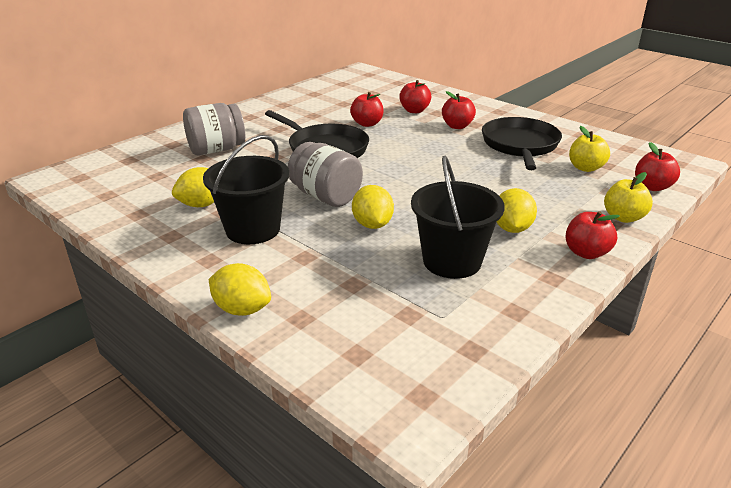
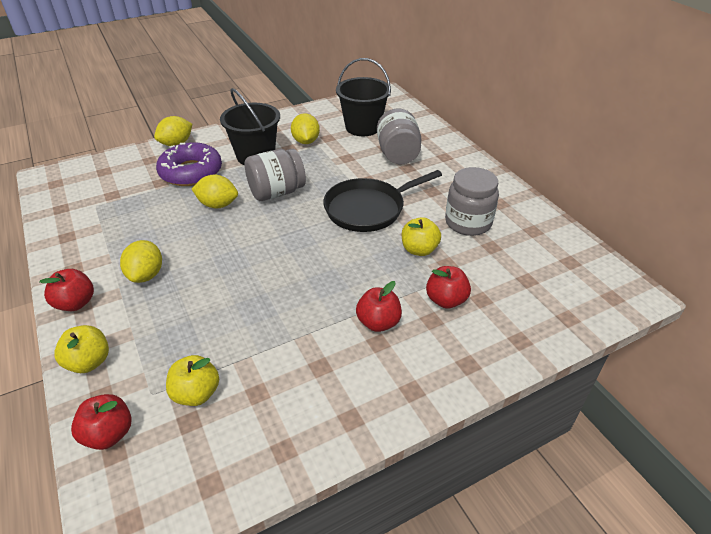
camera: 110 degrees right, 10 degrees up
red apple [350,92,384,127] -> yellow apple [402,217,441,256]
black bucket [411,156,505,279] -> black bucket moved to [336,58,391,136]
black pan [482,117,562,170] -> none
yellow lemon [497,188,537,233] -> yellow lemon turned 60 degrees clockwise [120,240,162,283]
none -> purple donut [156,142,222,186]
none -> grey jar [445,167,499,236]

